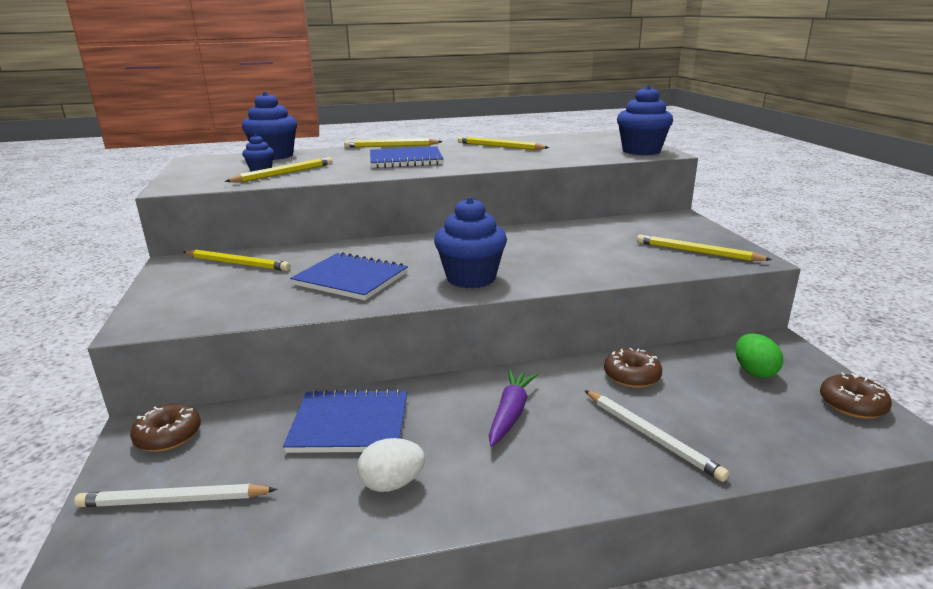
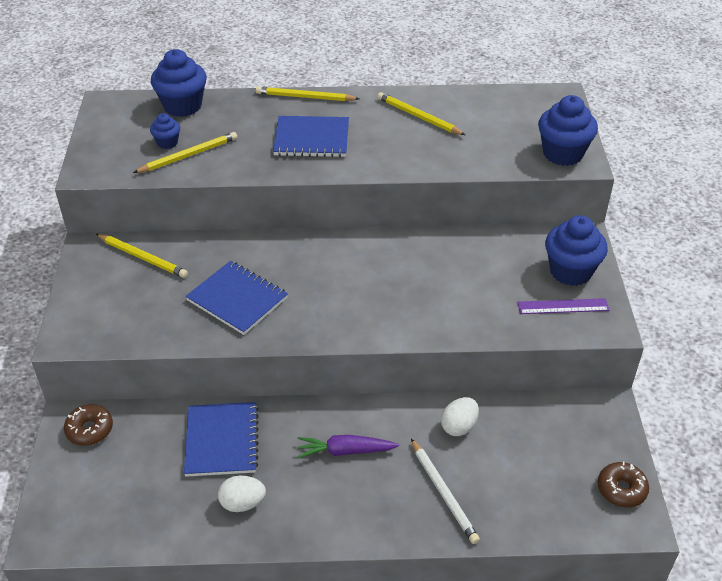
camera: 10 degrees right, 20 degrees up
white pencil [74,484,277,507] -> none
blue notebook [283,389,408,453] -> blue notebook turned 75 degrees clockwise [184,402,259,477]
blue cupcake [434,197,507,289] -> blue cupcake moved to [545,215,608,286]
purple carrot [489,369,538,447] -> purple carrot turned 120 degrees counterclockwise [298,435,399,458]
brown donut [604,348,662,388] -> white egg [441,397,479,436]
yellow pencil [637,234,772,261] -> purple ruler [517,298,609,314]
green egg [736,333,783,378] -> none

